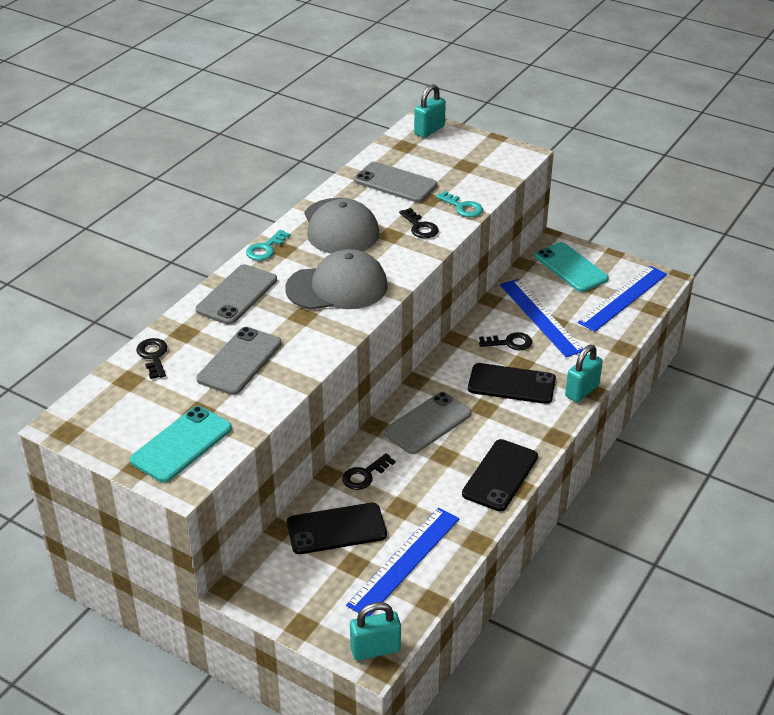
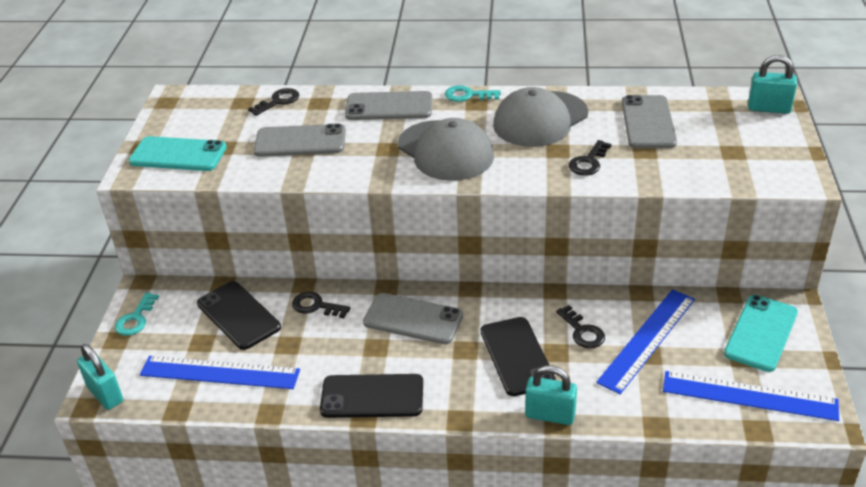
camera: 65 degrees right, 0 degrees up
turquoise key [436,191,483,217] -> turquoise key moved to [115,292,159,336]

